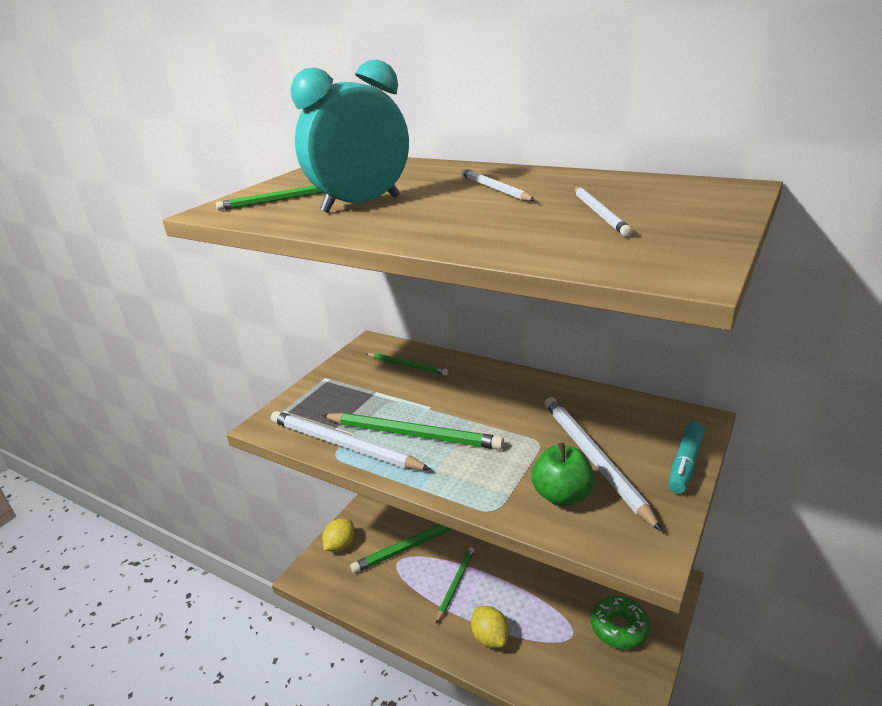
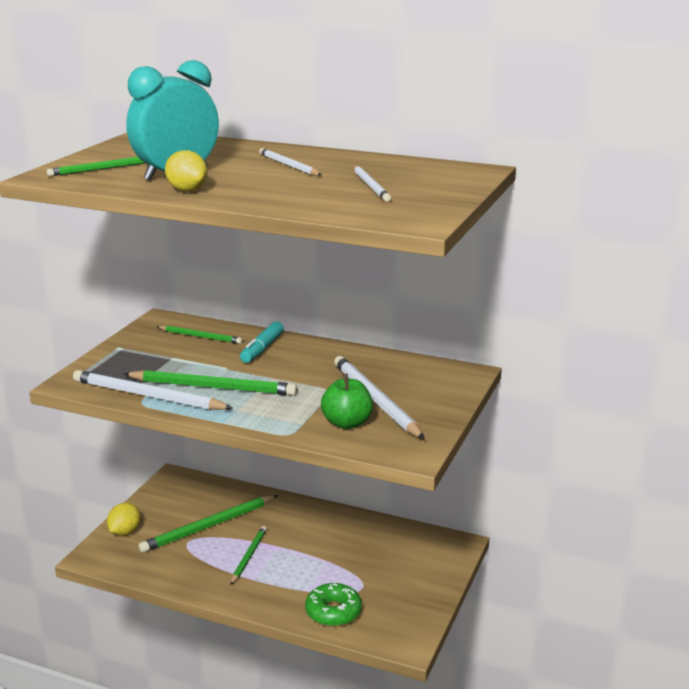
camera: 10 degrees left, 5 degrees down
yellow lemon [471,606,509,648] -> yellow lemon moved to [165,150,208,191]
green donut [591,596,650,649] -> green donut moved to [305,583,362,627]
turquoise marker [669,421,705,494] -> turquoise marker moved to [240,321,284,363]

